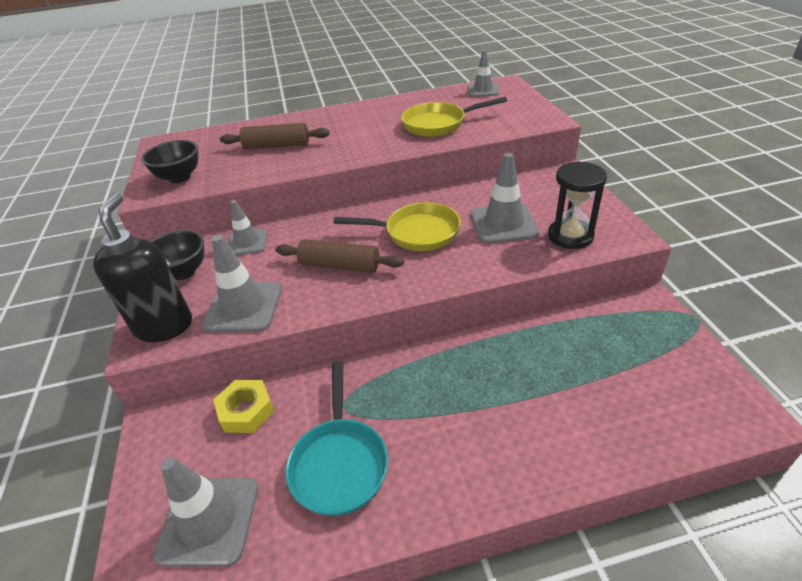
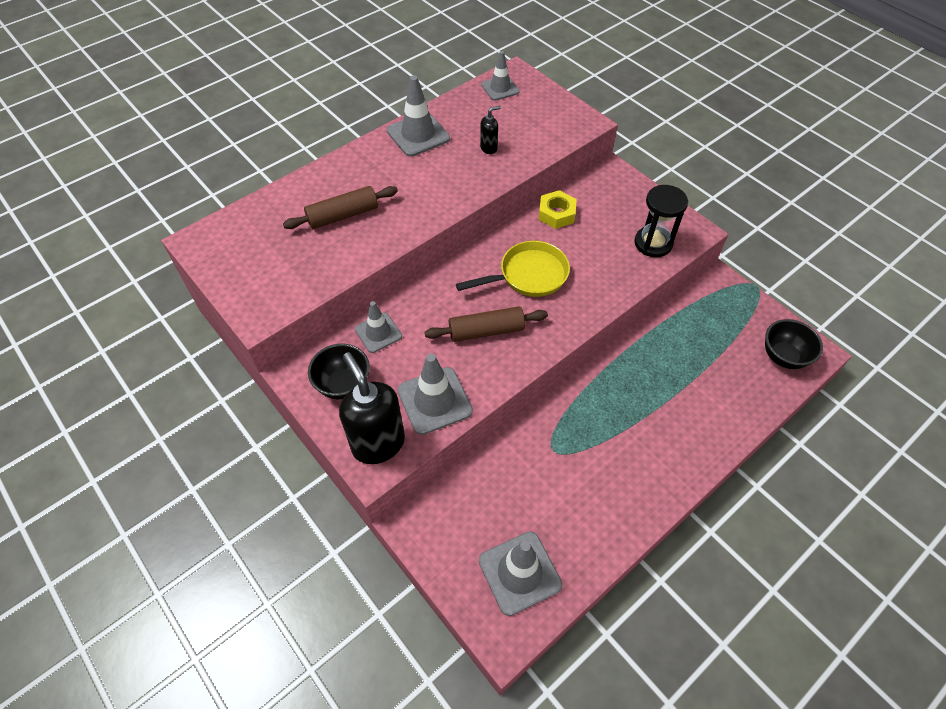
camera: 30 degrees left, 15 degrees up
black bowl [141,140,198,183] -> black bowl moved to [765,319,823,369]
yellow nut [213,380,274,433] -> yellow nut moved to [538,190,577,229]
turquoise pan [286,361,388,516] -> none
yellow pan [401,97,507,137] -> black soap dispenser [480,106,501,154]
grey traffic cone [471,153,539,244] -> grey traffic cone moved to [387,75,450,157]

